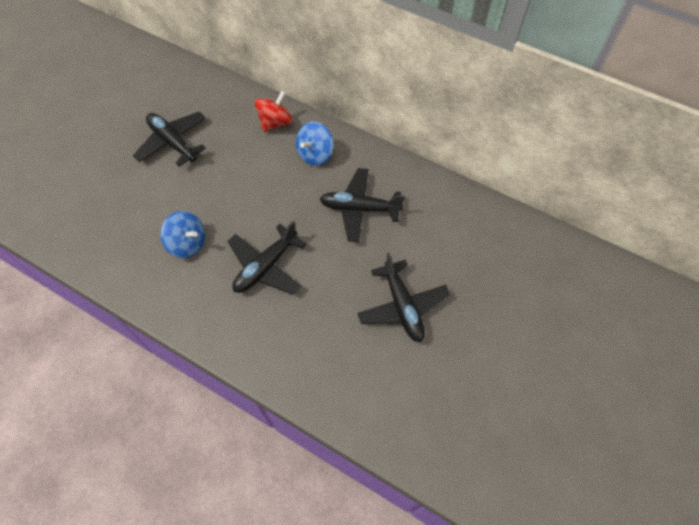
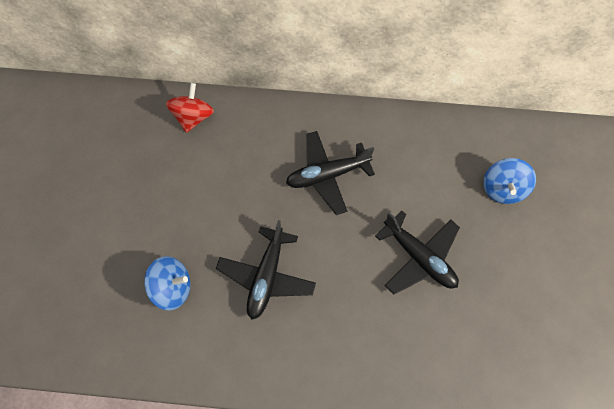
camera: 25 degrees left, 5 degrees up
black plane [133,112,206,167] -> none
blue spinning top [296,122,334,166] -> blue spinning top moved to [483,158,536,204]

